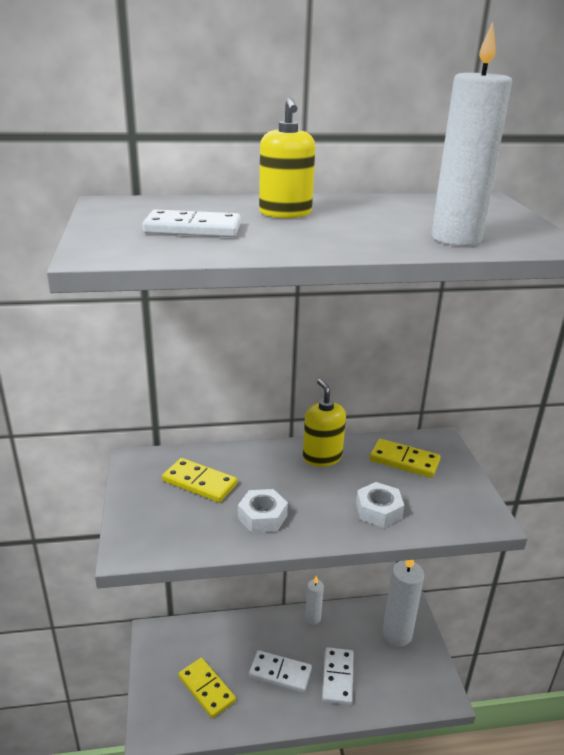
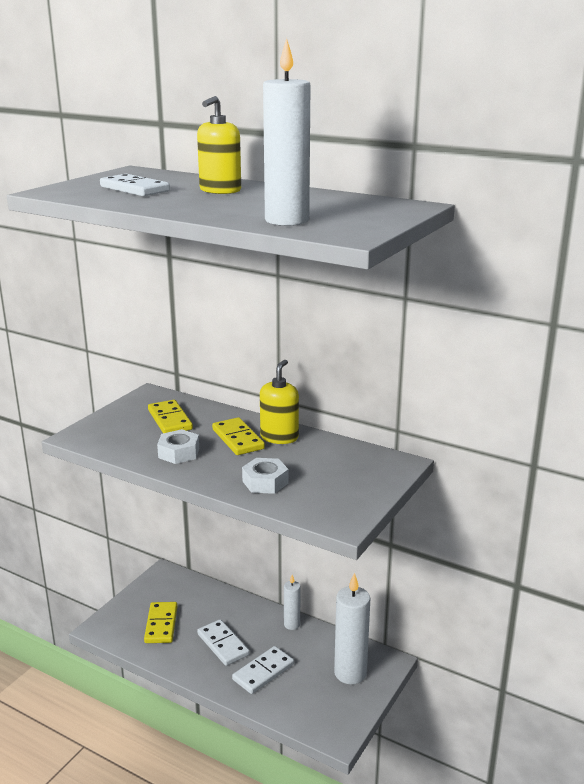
camera: 40 degrees right, 5 degrees down
yellow domino [369,439,441,478] -> yellow domino moved to [212,417,265,455]

